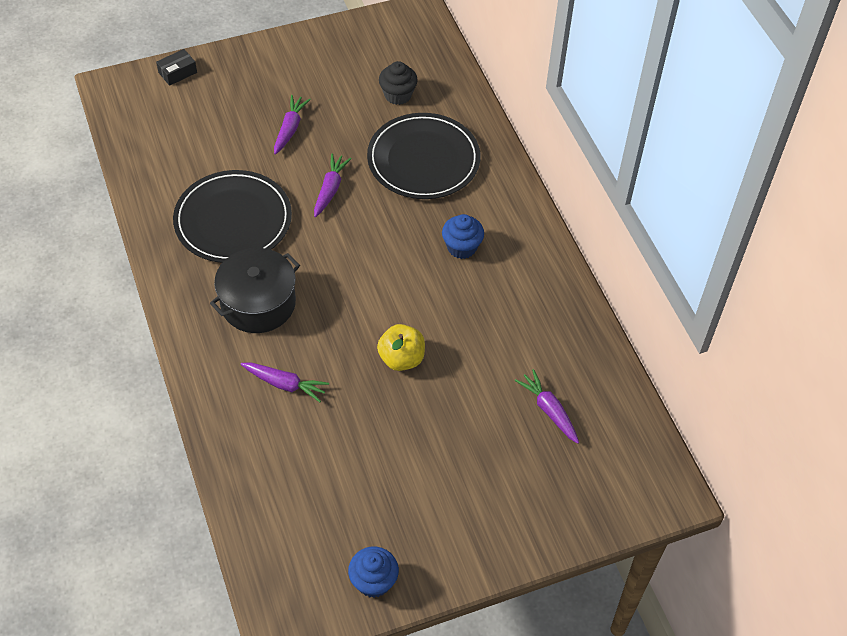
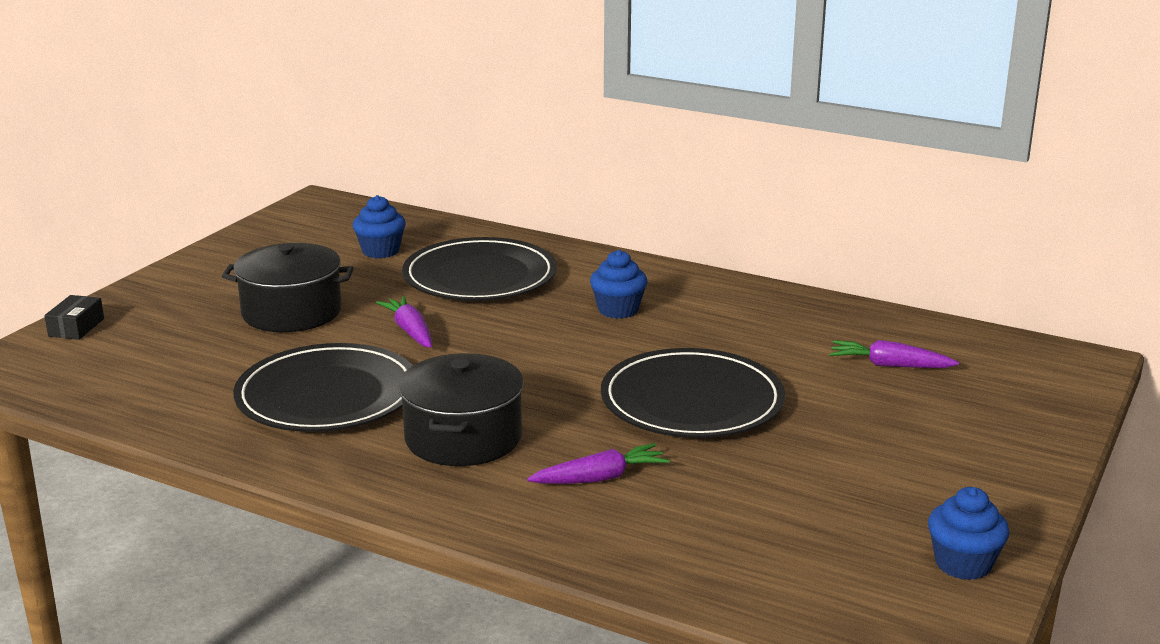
camera: 40 degrees left, 30 degrees down
purple carrot [274,95,311,155] -> black pot [222,243,354,332]
yellow apple [377,324,425,371] -> black plate [601,348,785,438]
black cupcake [379,61,418,105] -> blue cupcake [353,195,406,258]

